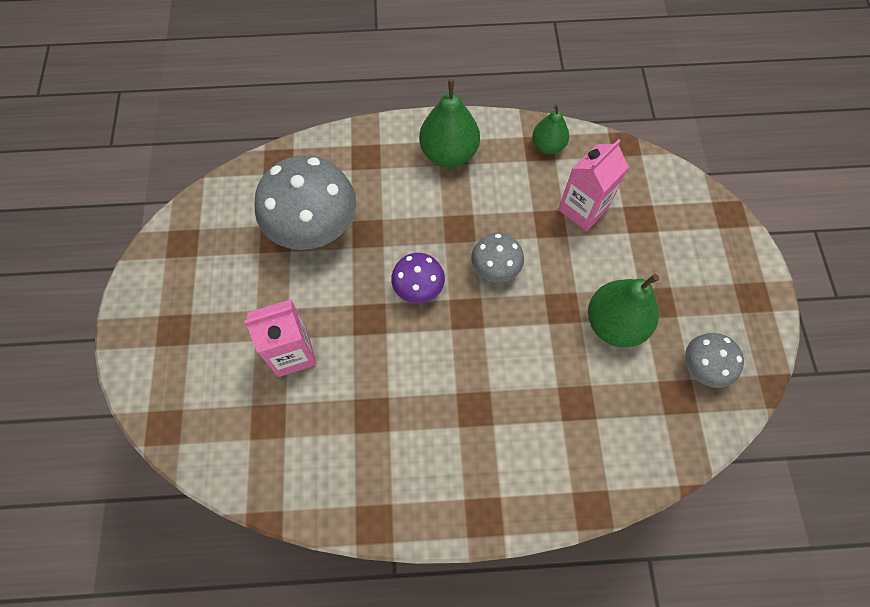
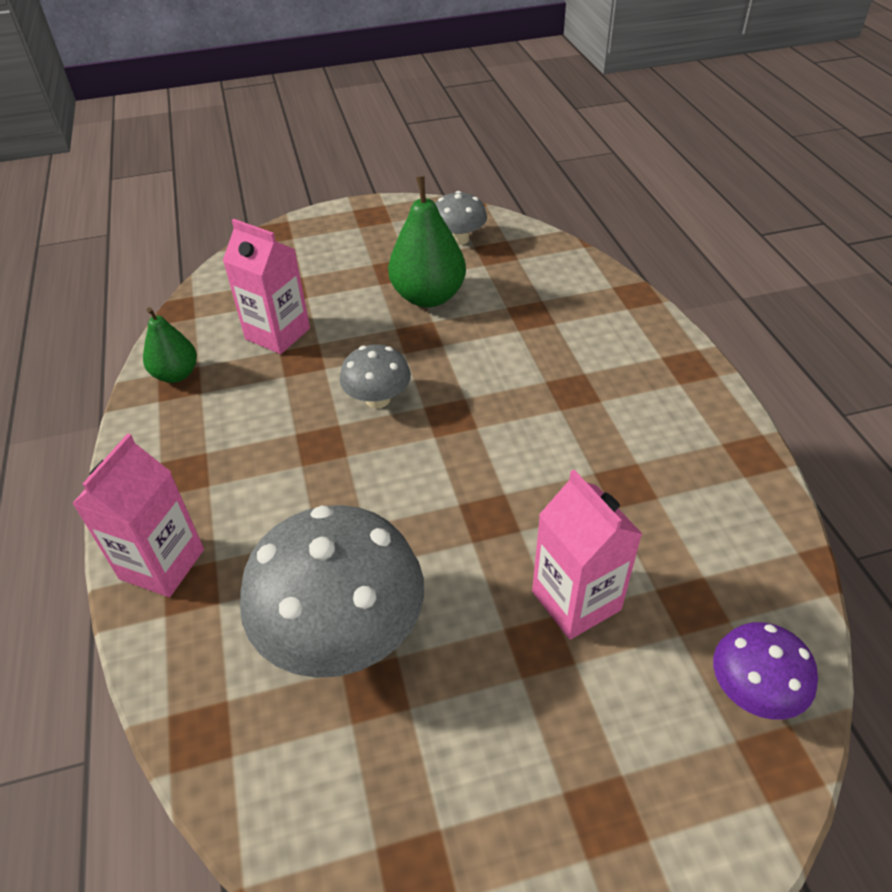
camera: 100 degrees left, 20 degrees down
purple mushroom [391,253,445,303] -> purple mushroom moved to [713,622,818,720]
green pear [419,79,480,167] -> none
none -> pink carton [72,434,204,597]

